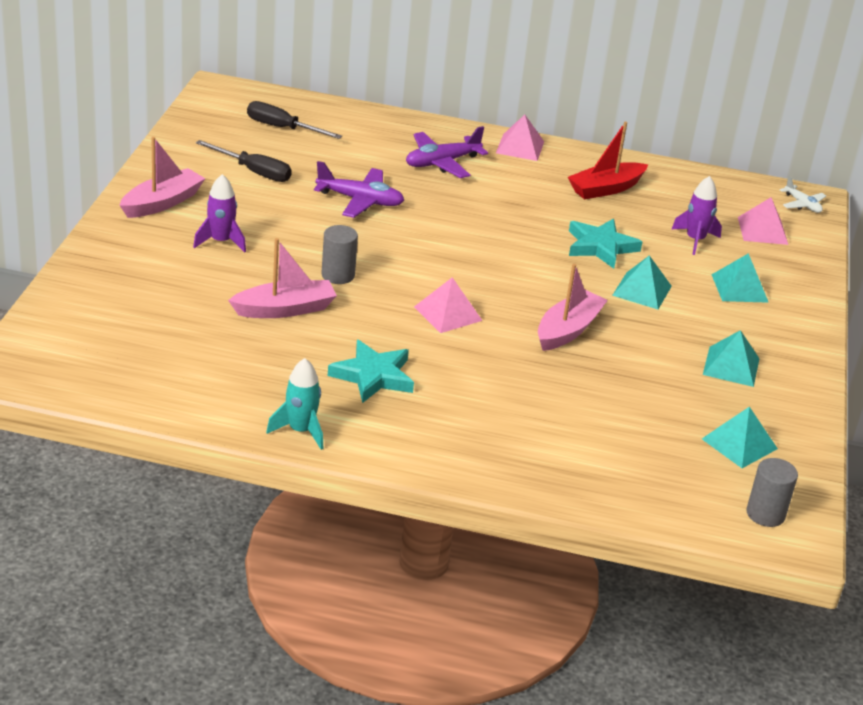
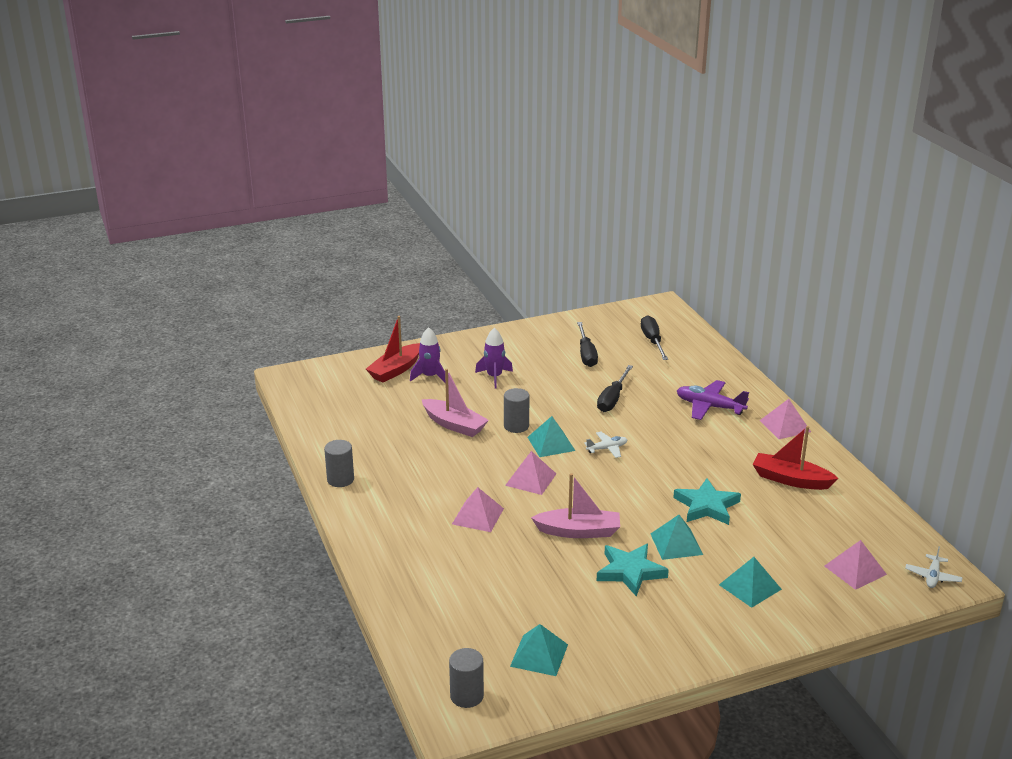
camera: 60 degrees right, 5 degrees down
pink boat [120,137,205,218] -> none
turquoise rocket [266,358,323,450] -> grey cylinder [324,440,354,487]
purple plane [314,161,404,218] -> black screwdriver [597,365,633,412]
turquoise star [328,340,414,403] -> turquoise star moved to [597,544,669,596]
purple rocket [672,176,722,255] -> purple rocket moved to [410,327,445,382]
turquoise pyramid [703,330,760,387] -> turquoise pyramid moved to [528,416,575,457]
none -> red boat [366,316,420,383]
none -> pink pyramid [452,487,504,532]
none -> white plane [584,432,627,458]

